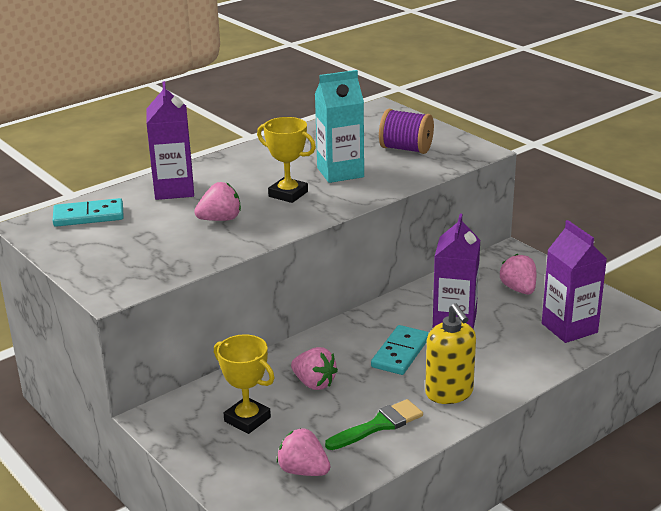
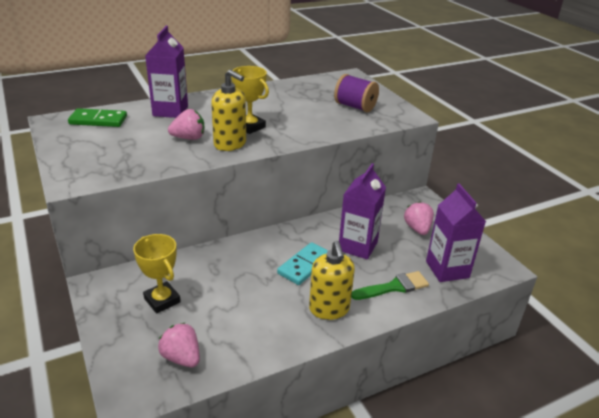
camera: 10 degrees right, 5 degrees up
turquoise domino [53,198,124,227] -> green domino [68,108,127,127]
pink strawberry [291,347,338,390] -> none
turquoise carton [315,70,364,183] -> none
green brush [325,399,423,450] -> green brush moved to [351,271,429,300]
none -> yellow soap dispenser [211,69,246,151]

